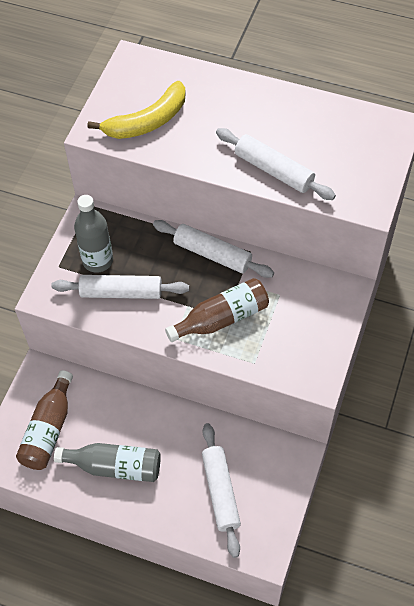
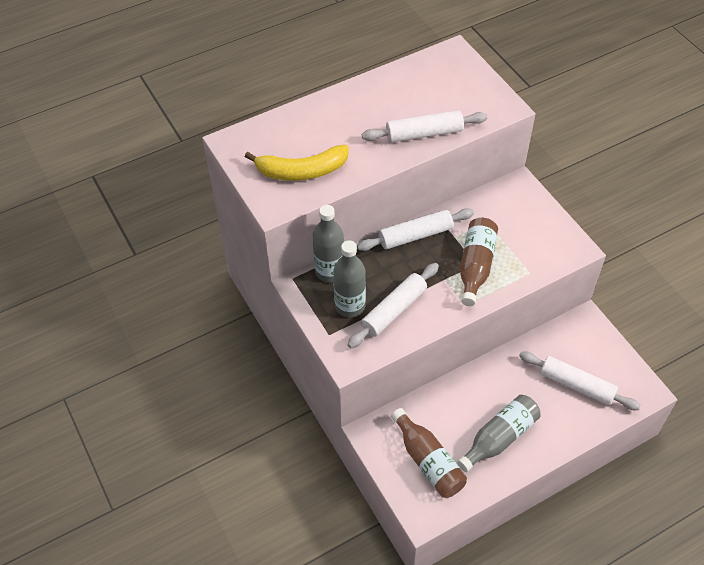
camera: 50 degrees left, 5 degrees down
yellow banana [87,81,186,139] -> yellow banana turned 75 degrees clockwise [245,145,349,181]
none -> grey bottle [313,205,344,282]

